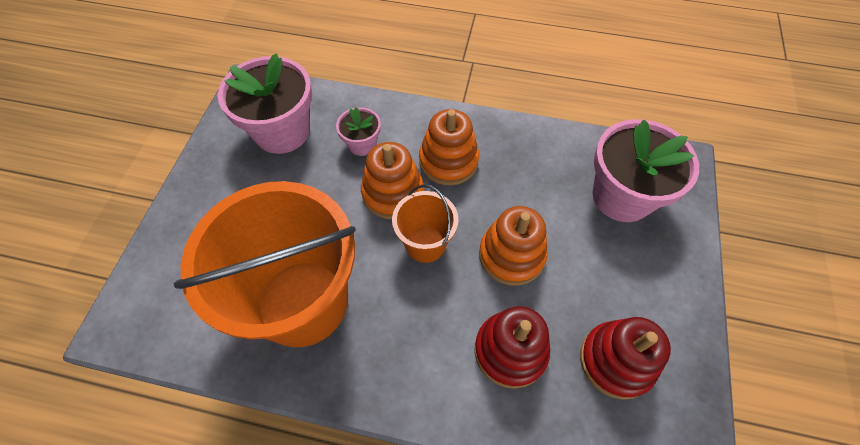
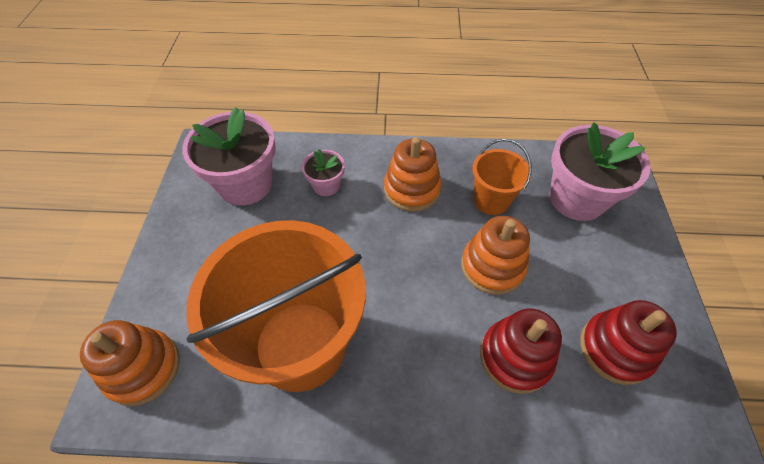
camera: 10 degrees left, 5 degrees down
orange stacking toy [361,142,423,219] -> orange stacking toy moved to [80,320,180,406]
orange bucket [392,184,458,263] -> orange bucket moved to [472,139,532,215]

